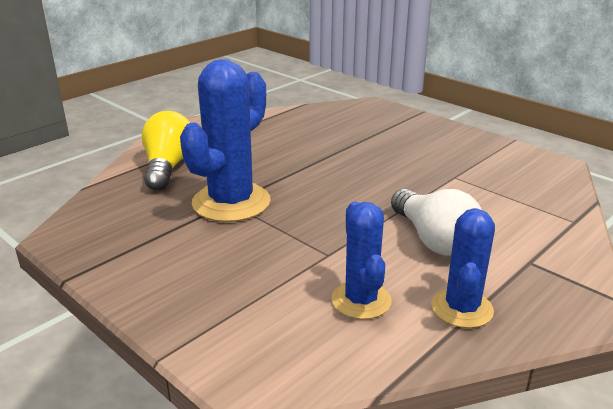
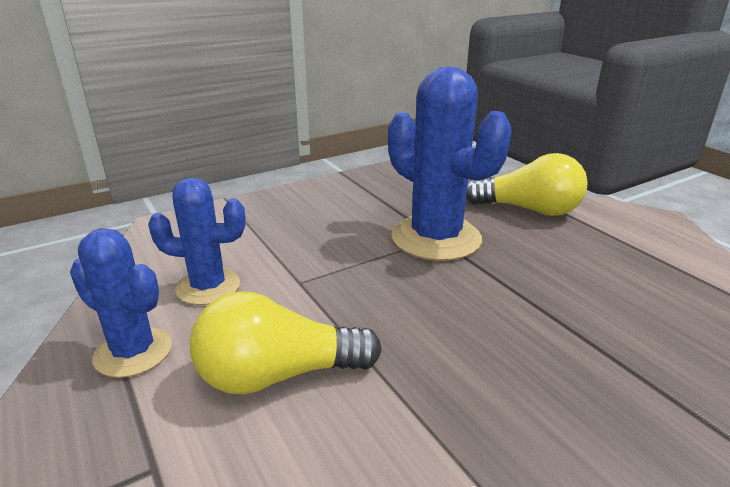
camera: 105 degrees right, 0 degrees up
white light bulb [391,189,482,256] -> yellow light bulb [190,291,382,394]

